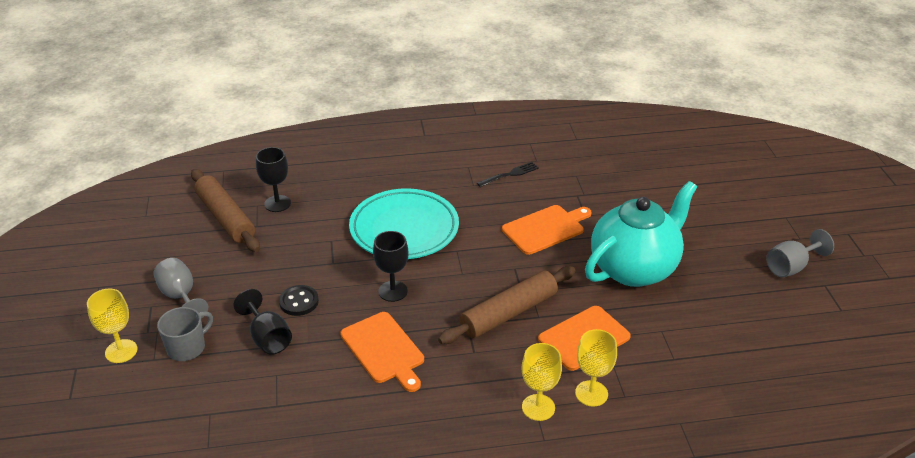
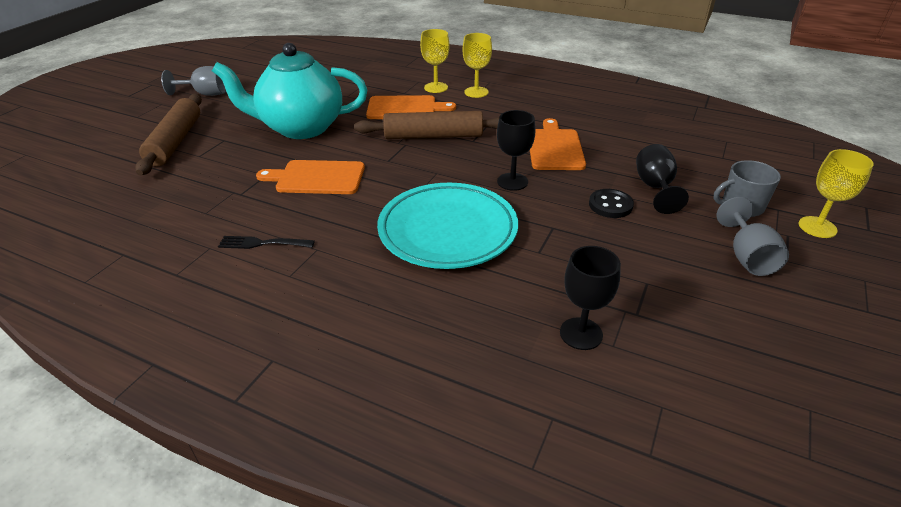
camera: 145 degrees left, 0 degrees up
brown rolling pin [191,169,260,252] -> brown rolling pin moved to [135,94,202,175]

